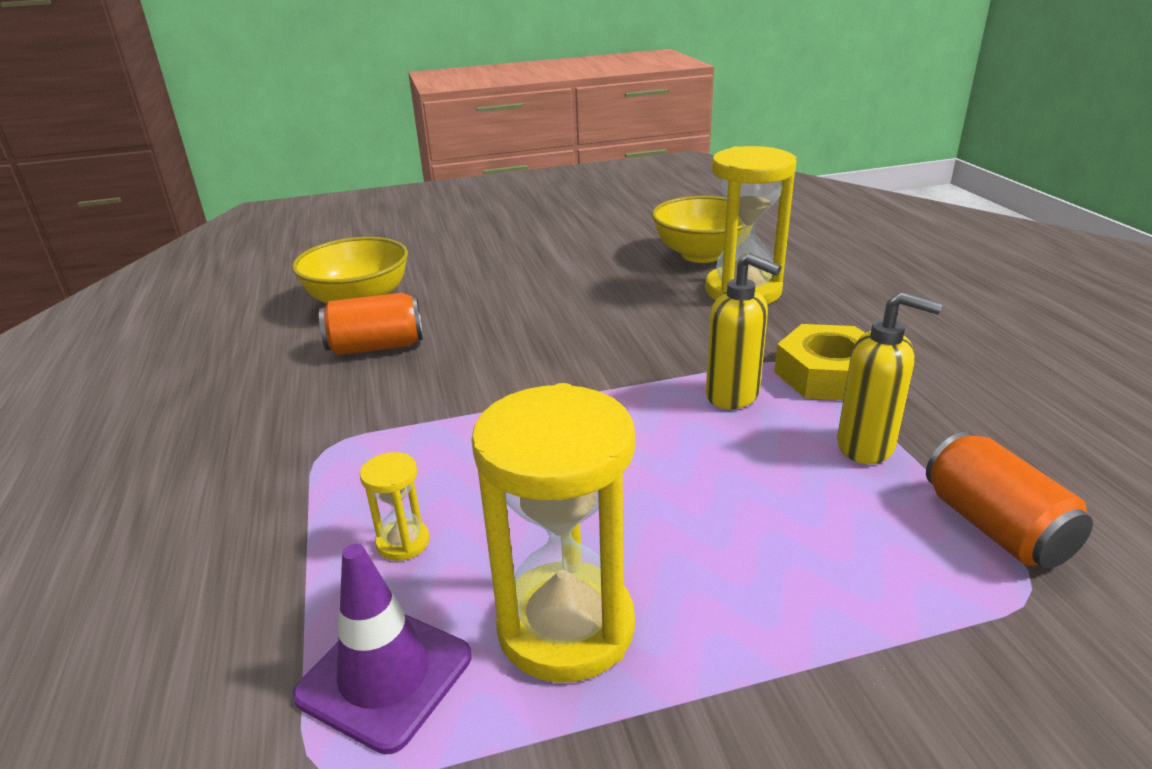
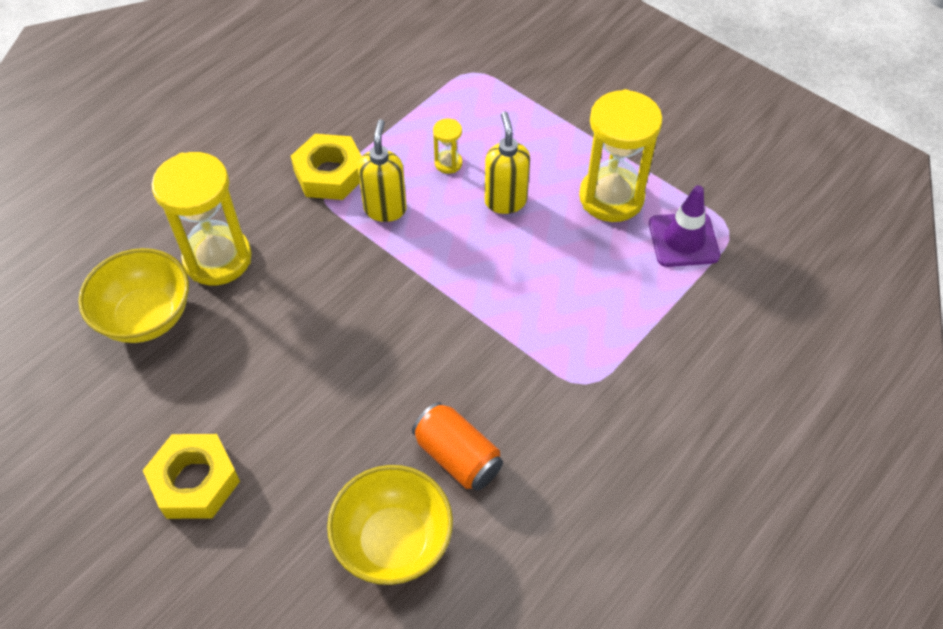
camera: 125 degrees left, 25 degrees up
yellow hourglass [360,452,430,561] -> yellow hourglass moved to [433,119,462,174]
yellow soap dispenser [837,292,943,464] -> yellow soap dispenser moved to [485,111,530,214]
orange can [926,432,1093,569] -> none
none -> yellow nut [143,434,240,519]

